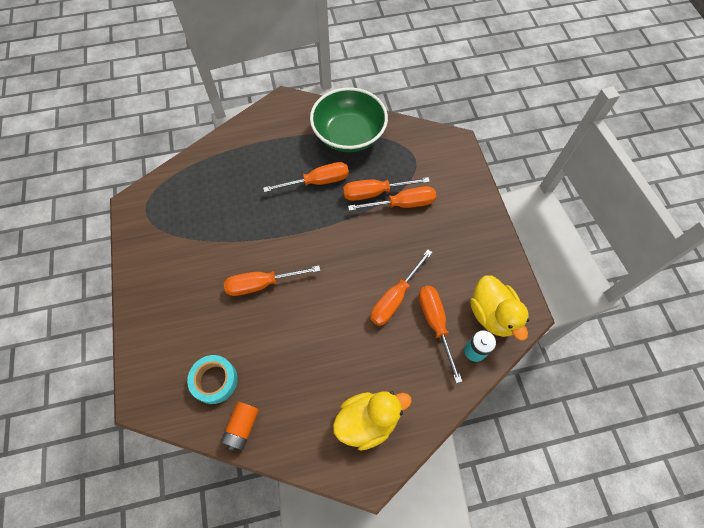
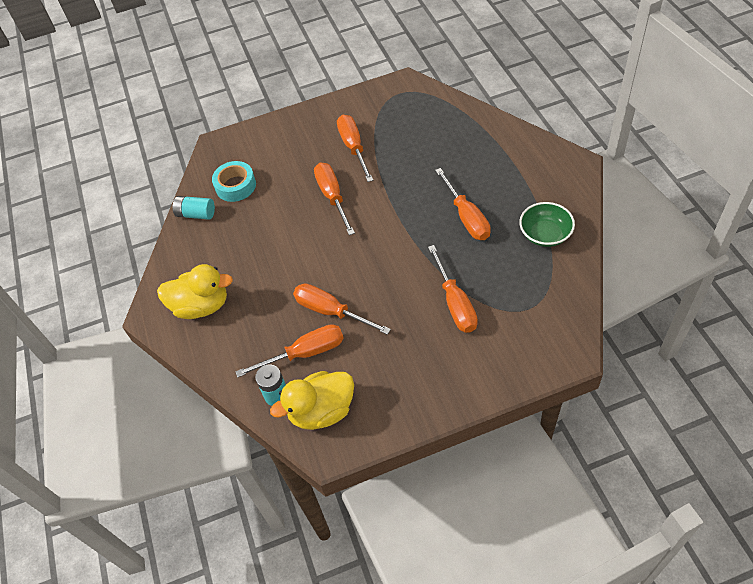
camera: 90 degrees right, 10 degrees down
orange battery [221,402,259,451] -> turquoise battery [173,196,215,220]
green bowl [310,88,388,152] -> green bowl [519,202,575,247], size x0.56
yellow duck [333,391,412,451] -> yellow duck turned 60 degrees counterclockwise [157,264,233,319]
orange screwdriver [343,177,430,201] -> orange screwdriver moved to [337,115,373,182]

